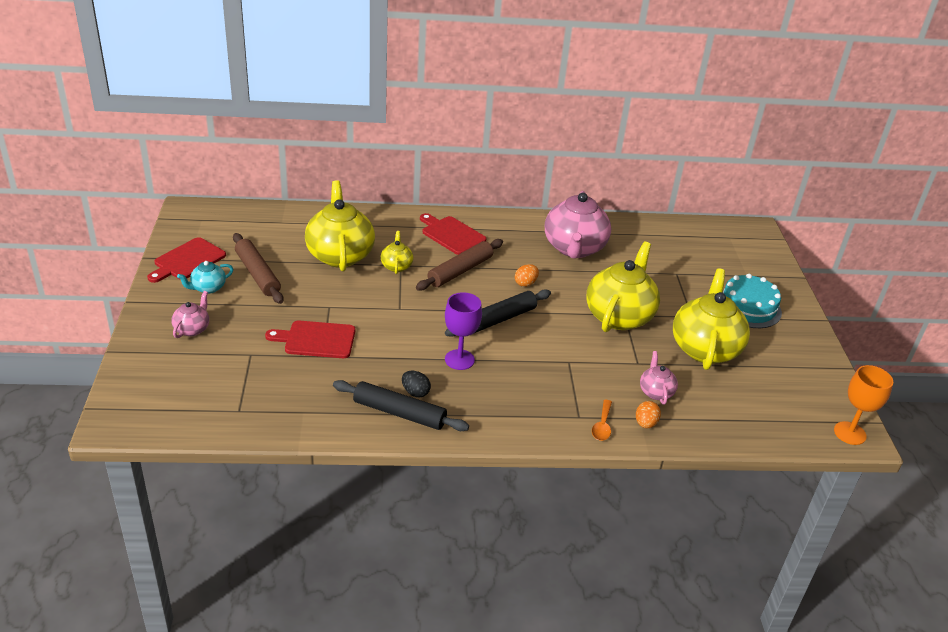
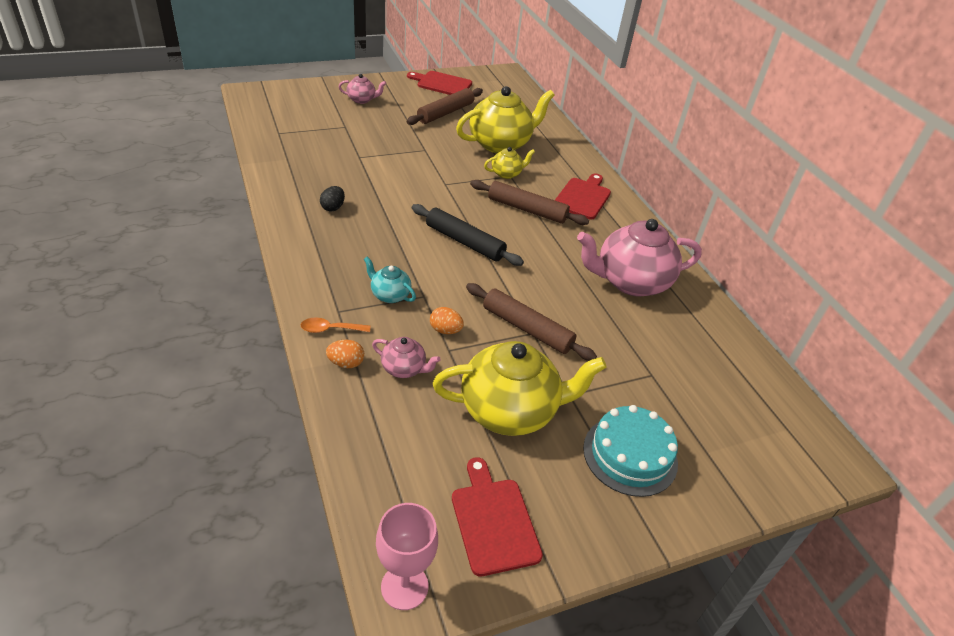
camera: 70 degrees right, 5 degrees up
turquoise teapot [177,261,233,294] -> turquoise teapot moved to [364,257,416,303]
red cutting board [265,321,355,358] -> red cutting board moved to [452,457,543,576]
black rolling pin [333,380,469,431] -> none
purple goblet [445,292,482,370] -> none
orange egg [515,264,539,287] -> orange egg moved to [430,307,464,334]
yellow teapot [586,242,660,332] -> brown rolling pin [466,283,597,361]
pink teapot [640,351,678,405] -> pink teapot turned 45 degrees clockwise [372,337,441,378]
orange goblet [834,365,894,445] -> pink goblet [376,503,438,610]

